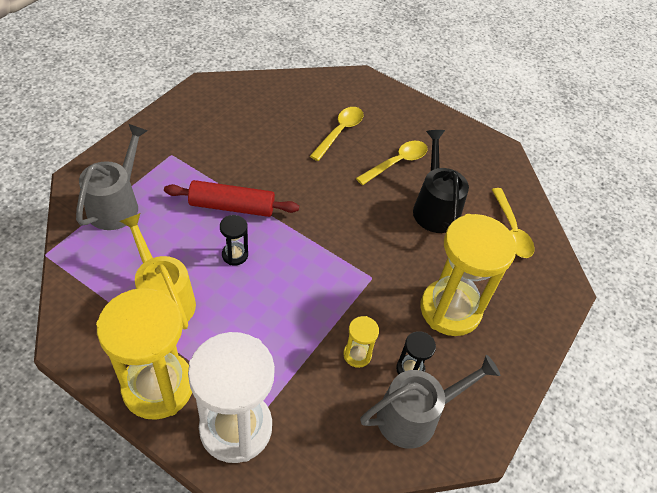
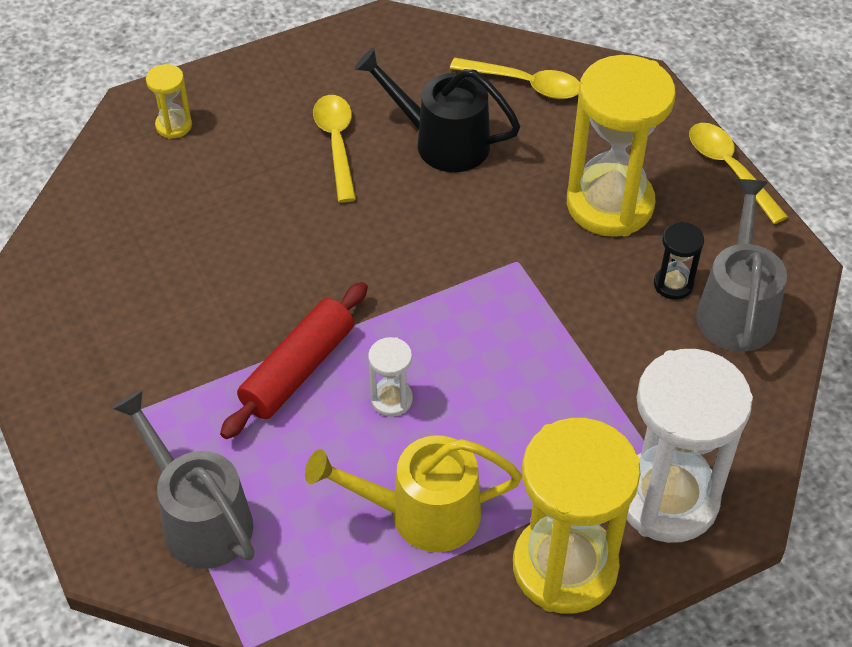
camera: 55 degrees left, 0 degrees up
black hourglass [220,215,248,265] -> white hourglass [368,337,413,417]
yellow spoon [310,107,364,161] -> yellow spoon moved to [689,123,788,224]
yellow hourglass [343,316,379,368] -> yellow hourglass moved to [146,64,192,139]

